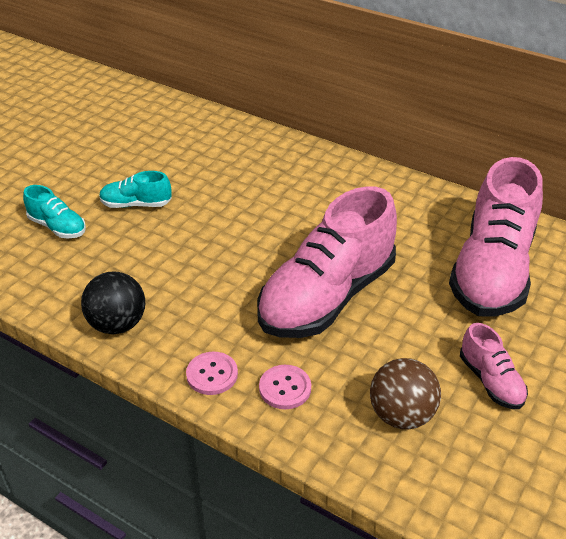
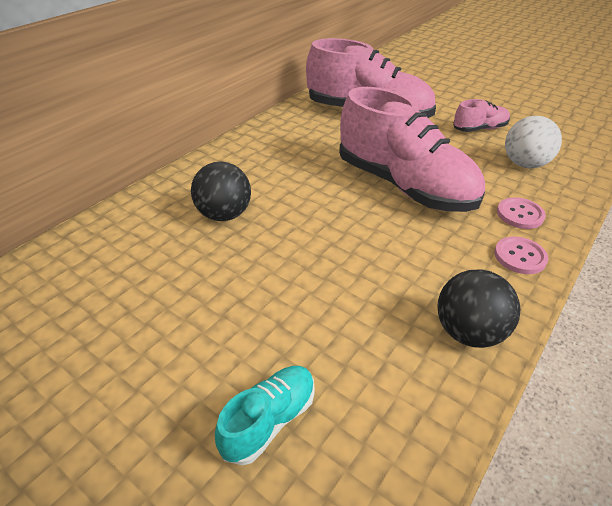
camera: 85 degrees left, 0 degrees up
turquoise shoe [99,171,172,208] -> none
brown ball [370,358,441,429] -> white ball [505,116,562,168]
none -> black ball [191,162,251,221]

